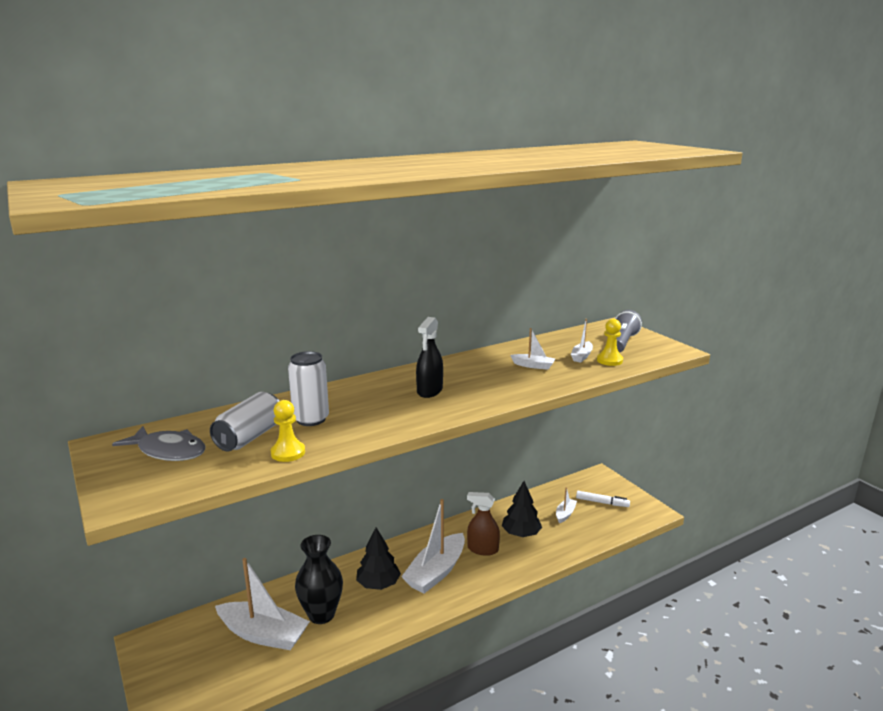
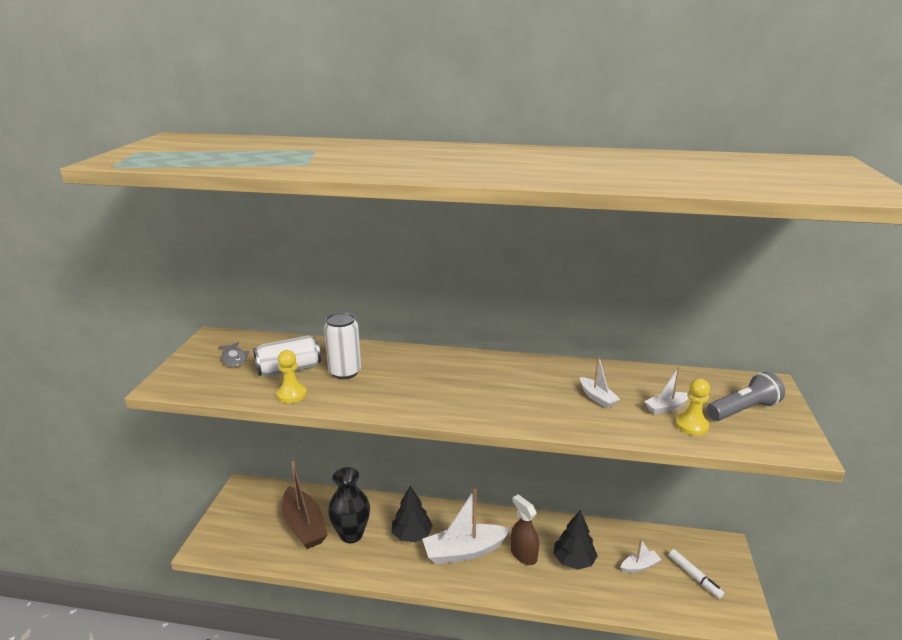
camera: 40 degrees right, 5 degrees up
grey fish [112,426,205,461] -> grey fish [218,342,250,367], size x0.63
white boat [215,558,310,650] -> brown boat [282,461,327,549]
black spray bottle [416,317,443,398] -> none

